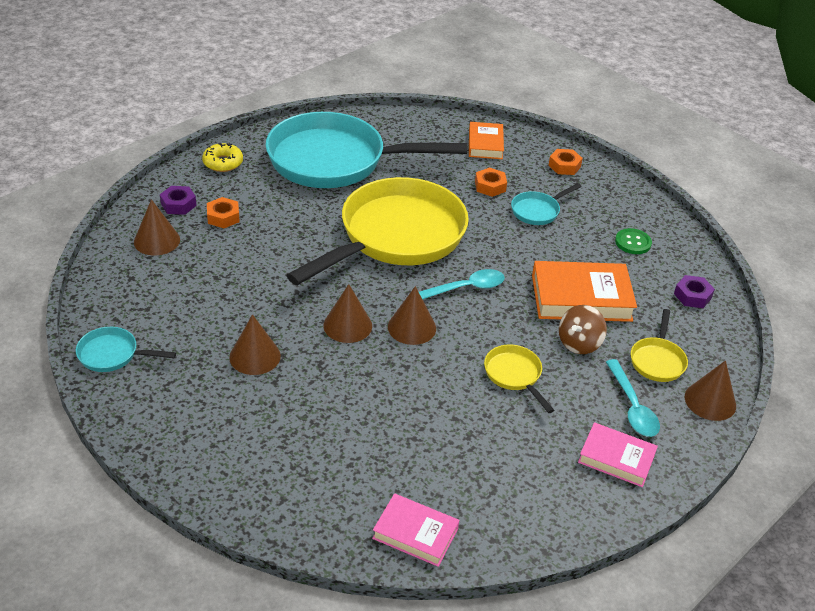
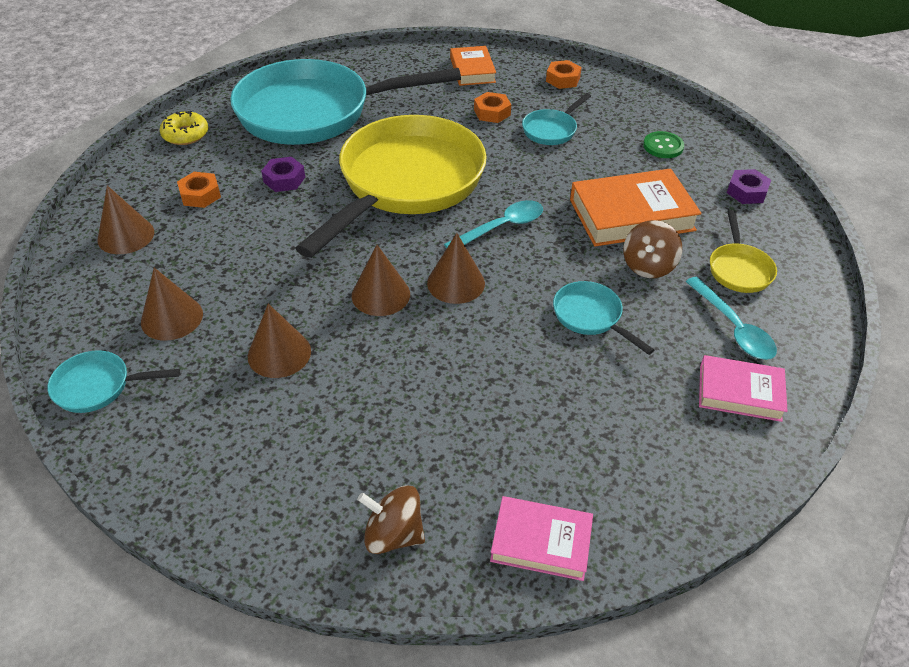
camera: 10 degrees left, 5 degrees up
purple nut [160,186,197,215] -> purple nut moved to [261,157,305,192]
yellow pan [484,345,554,413] -> turquoise pan [553,281,654,355]
brown cone [685,360,736,421] -> brown cone moved to [141,268,203,341]
none -> brown spinning top [357,485,425,554]

